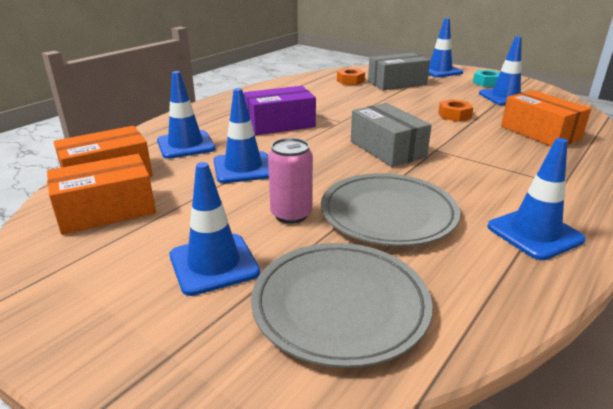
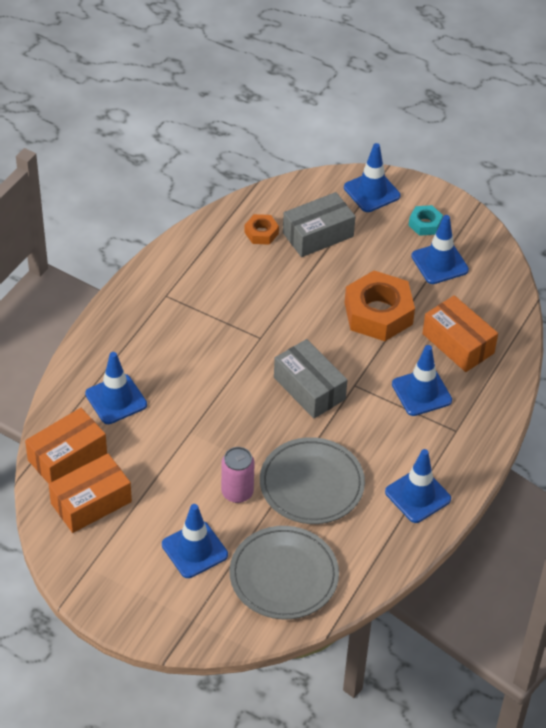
camera: 10 degrees left, 20 degrees up
blue traffic cone [214,88,269,183] -> blue traffic cone moved to [392,345,452,416]
purple box [243,86,316,135] -> none
orange nut [438,99,473,122] -> orange nut [345,271,415,341], size x2.05

